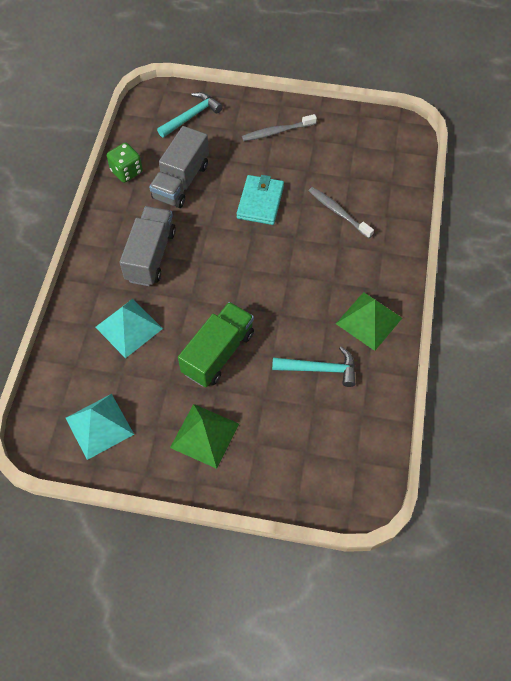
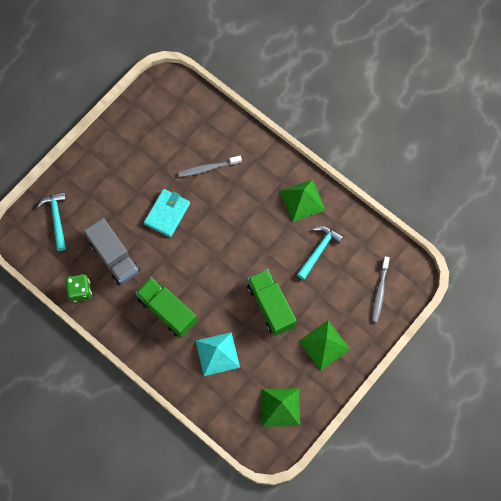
camera: 60 degrees left, 10 degrees up
turquoise pyramid [66,394,134,460] -> green pyramid [262,388,300,427]
grey truck [120,206,176,286] -> green truck [135,277,197,338]
turquoise wallet [236,175,284,225] -> turquoise wallet turned 75 degrees clockwise [144,189,190,237]
grey toothbrush [242,114,317,141] -> grey toothbrush moved to [372,256,390,322]

